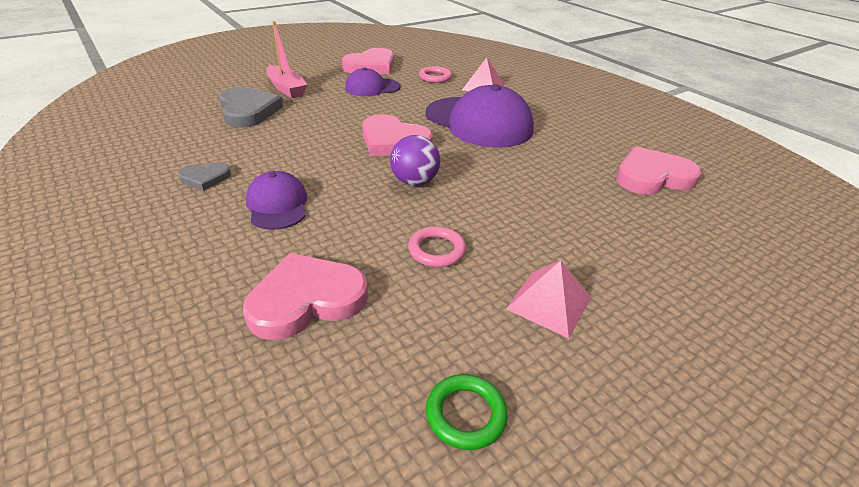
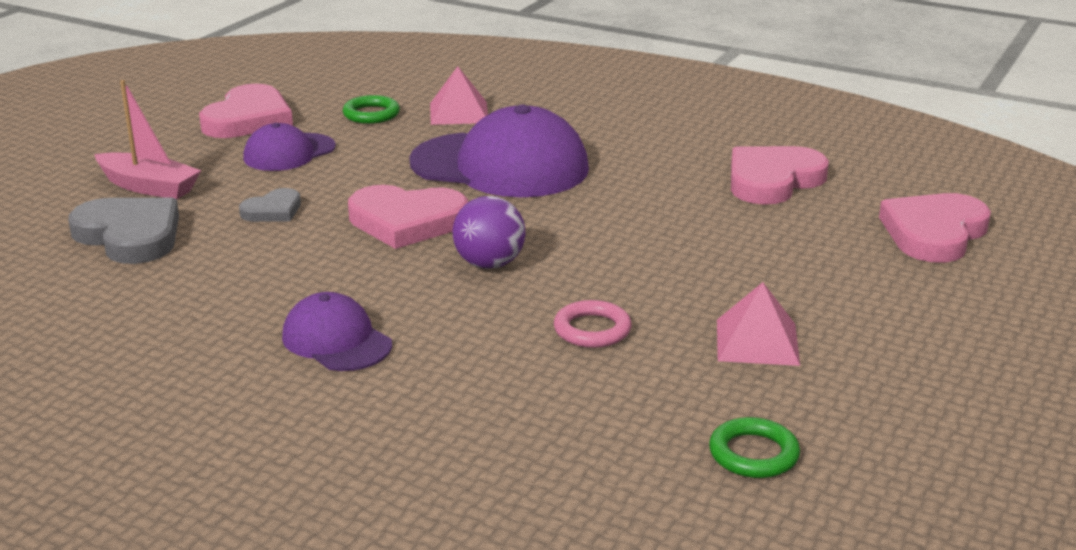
camera: 25 degrees left, 10 degrees down
grey heart [178,162,231,191] -> grey heart moved to [239,188,301,222]
pink heart [243,253,368,340] -> pink heart moved to [879,193,991,263]
pink ring [419,66,452,83] -> green ring [343,95,400,124]

